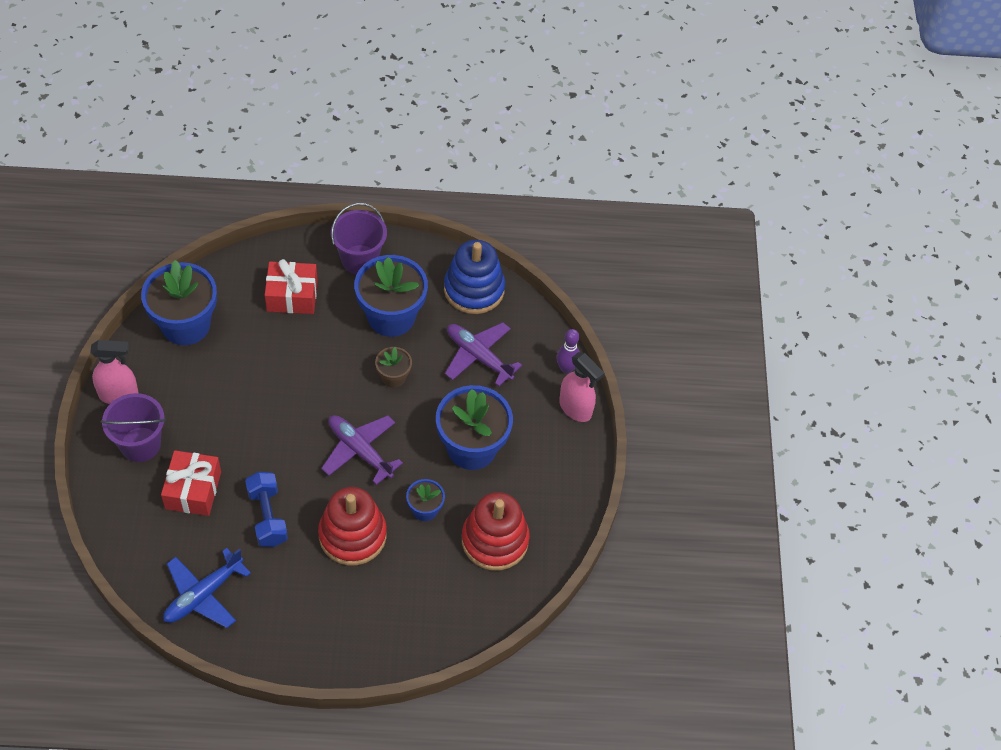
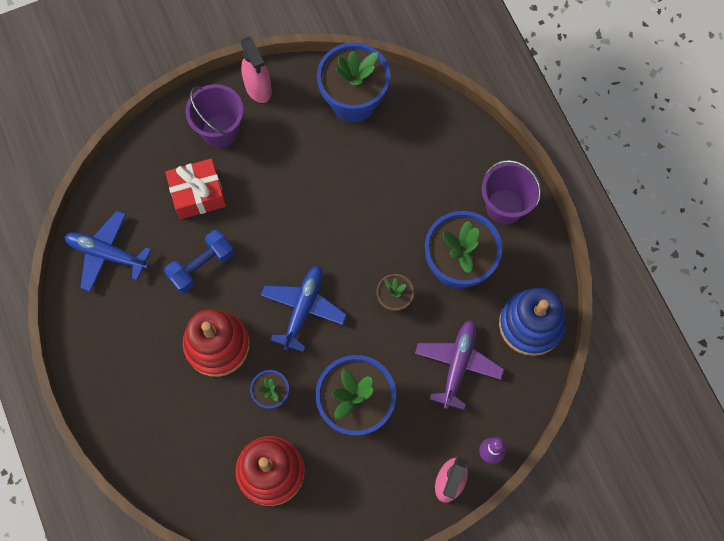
camera: 70 degrees right, 15 degrees up
red gift [265,259,318,314] -> none
purple plane [321,415,403,485] -> blue plane [261,266,347,352]

